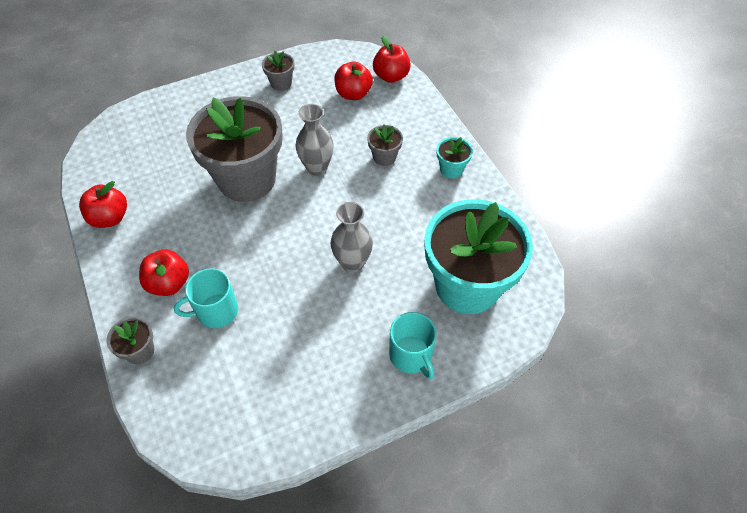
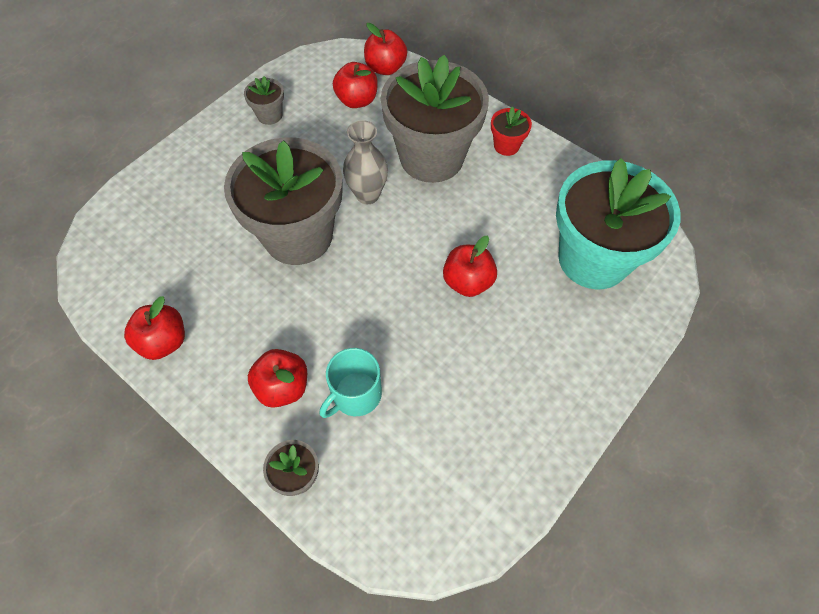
camera: 25 degrees left, 5 degrees up
grey vase [330,202,373,273] -> red apple [443,236,497,297]
grey flower pot [367,125,403,166] -> grey flower pot [381,55,489,183], size x2.44
turquoise mug [389,312,437,379] -> none
turquoise flower pot [437,137,473,178] -> red flower pot [491,106,532,156]

